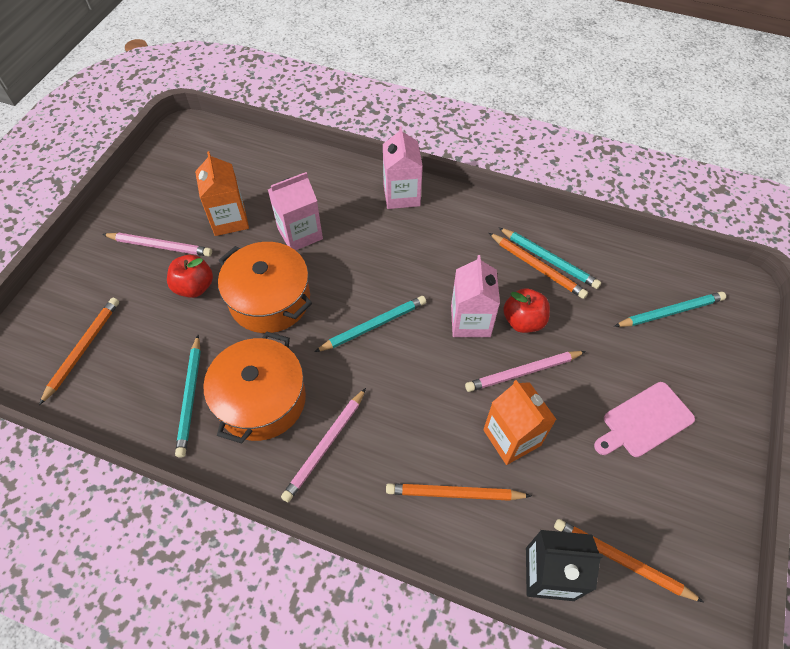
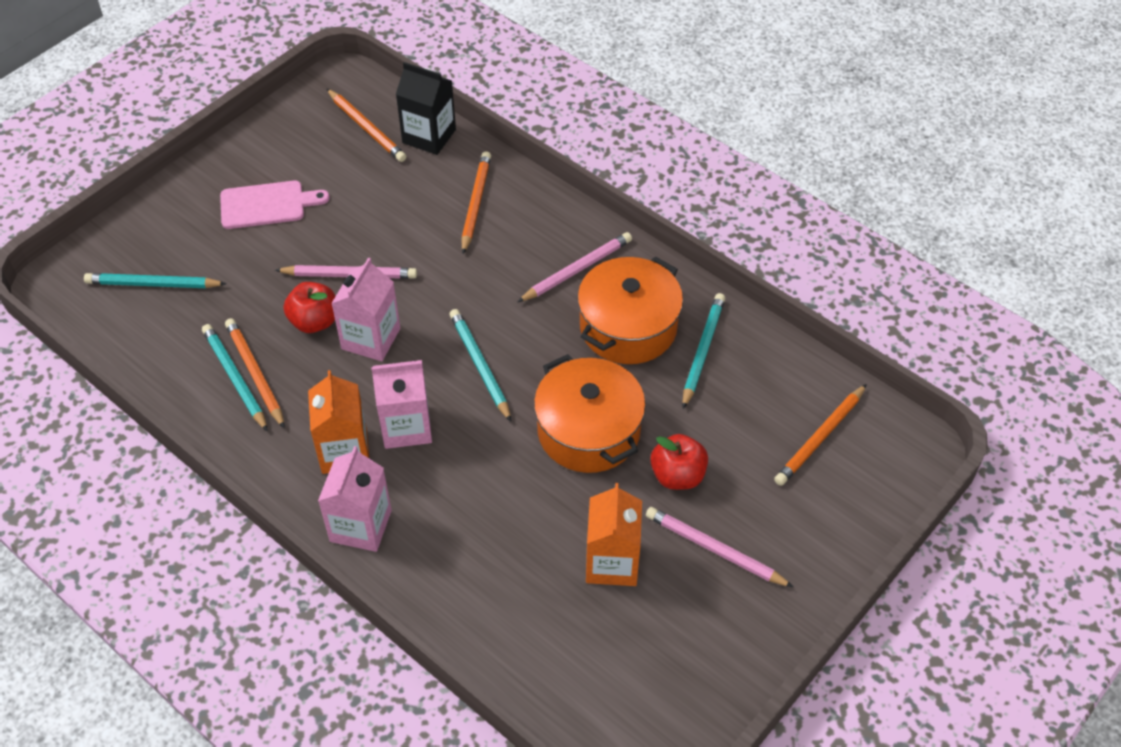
camera: 160 degrees left, 5 degrees down
pink carton [268,172,323,250] -> pink carton moved to [371,360,432,449]
turquoise pencil [315,296,426,352] -> turquoise pencil turned 75 degrees clockwise [449,309,511,422]
orange pencil [386,483,531,501] -> orange pencil turned 105 degrees counterclockwise [461,151,491,254]
orange carton [483,380,557,465] -> orange carton moved to [308,370,369,474]

